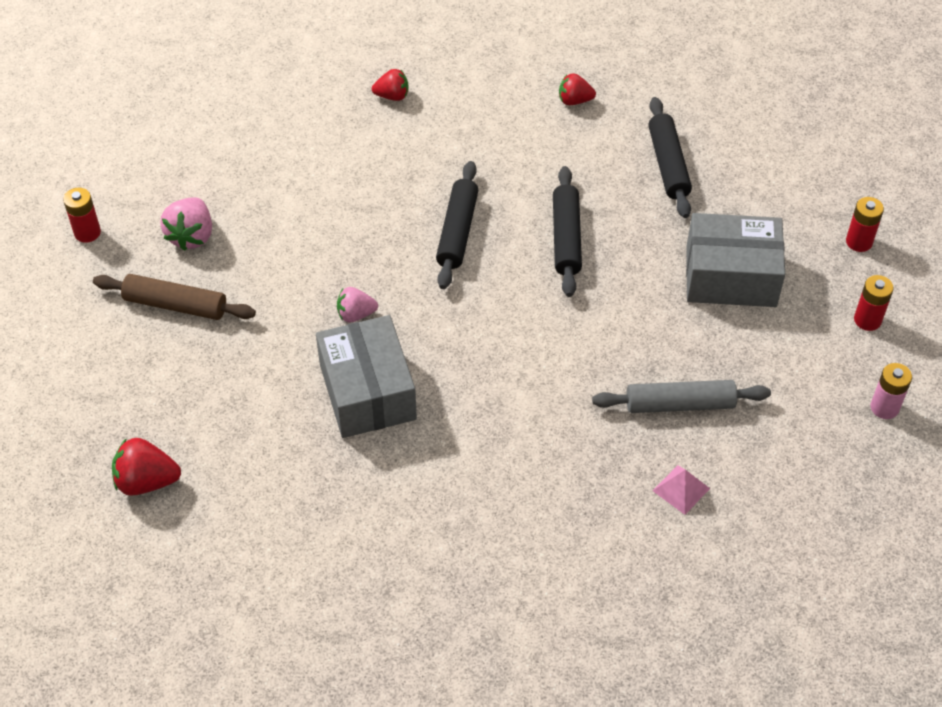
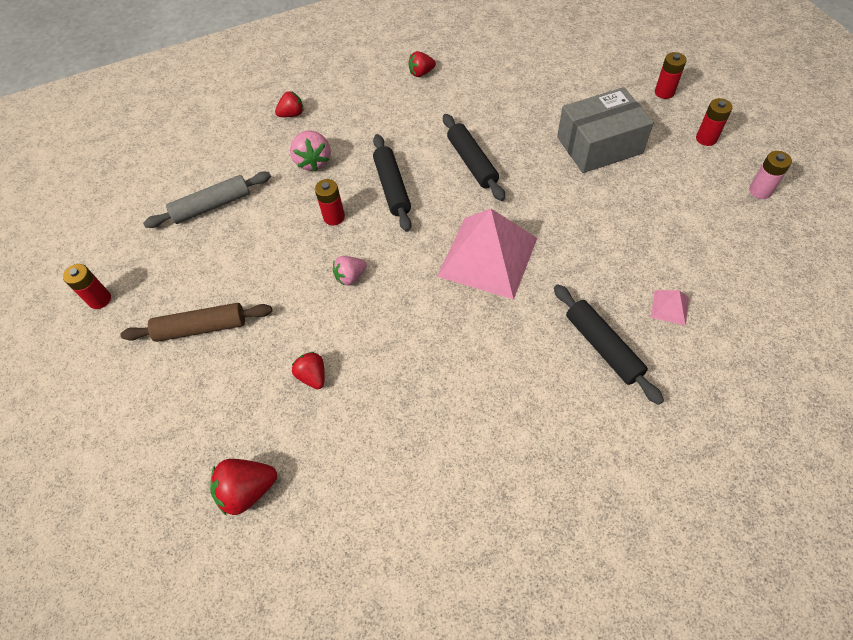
camera: 20 degrees left, 5 degrees up
pink strawberry [160,198,212,251] -> pink strawberry moved to [290,130,331,171]
grey box [316,315,417,438] -> none
grey rolling pin [592,380,771,413] -> grey rolling pin moved to [143,171,271,228]
black rolling pin [648,97,692,218] -> black rolling pin moved to [554,284,664,405]
none -> red strawberry [292,352,325,389]
none -> red battery [315,179,345,225]
none -> pink pyramid [437,209,537,300]

